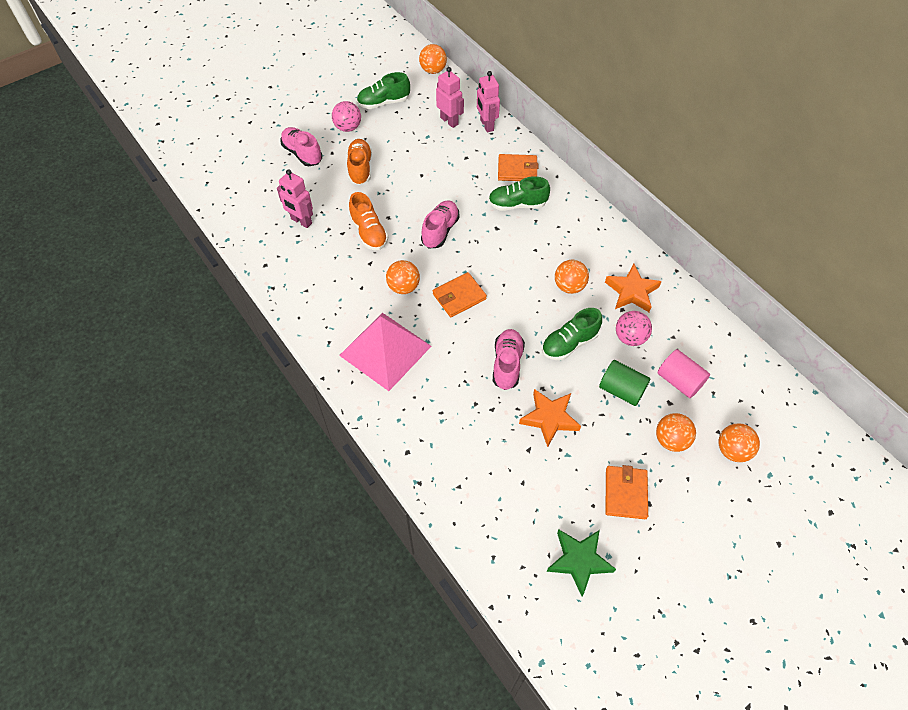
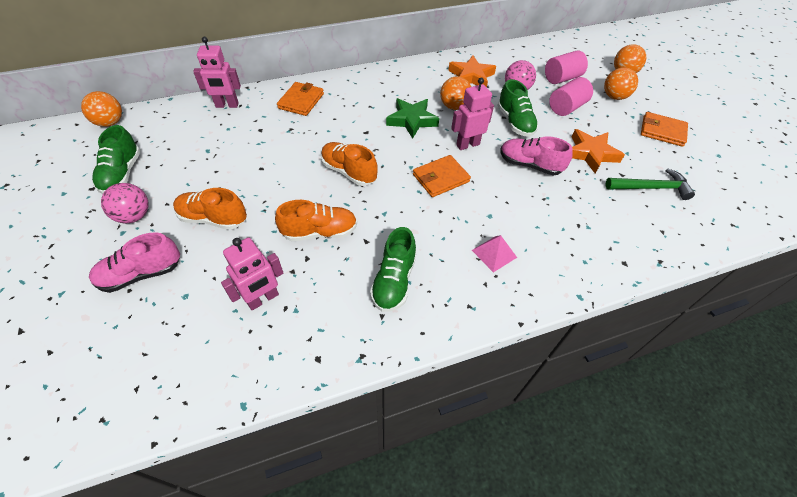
camera: 75 degrees left, 5 degrees down
pink pyramid [339,313,431,391] -> pink pyramid [472,235,517,272], size x0.43
orange ball [386,260,420,294] -> none
pink shoe [421,200,460,248] -> orange shoe [321,142,378,186]
orange wallet [433,272,487,317] -> orange wallet turned 75 degrees clockwise [413,155,471,197]
pink robot [436,67,464,128] -> pink robot moved to [451,78,494,150]
green shoe [488,176,550,211] -> green shoe moved to [370,227,416,312]
green star [547,530,616,596] -> green star moved to [386,98,439,138]
green cylinder [599,360,651,406] -> pink cylinder [549,77,593,116]
none -> green hammer [606,168,695,200]

